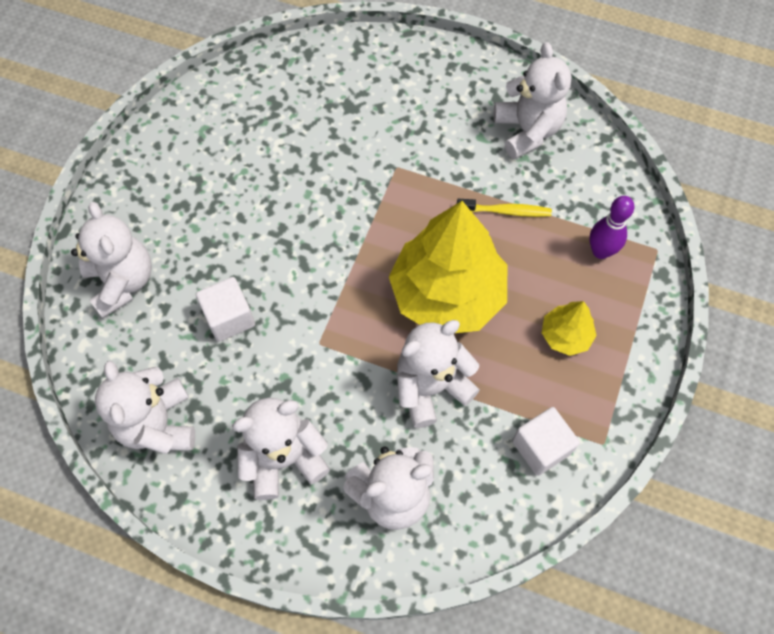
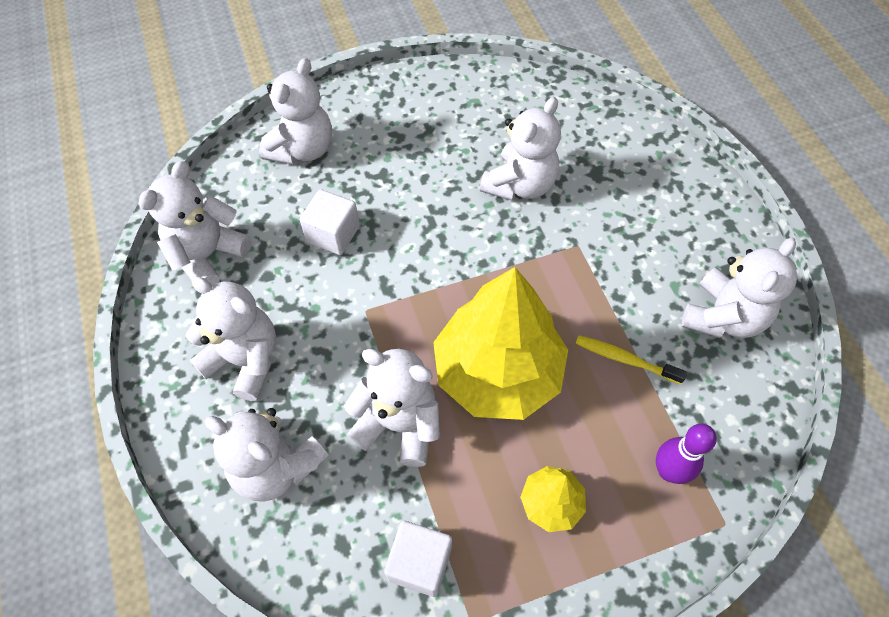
camera: 50 degrees right, 5 degrees down
yellow toothbrush [457,199,552,217] -> yellow toothbrush turned 150 degrees clockwise [576,335,687,384]
none -> white teddy bear [480,97,561,200]

